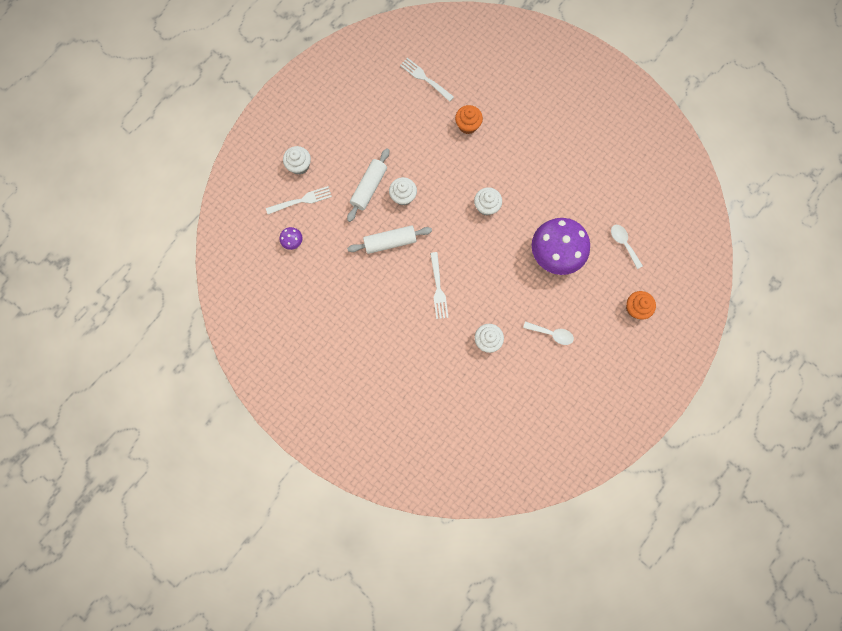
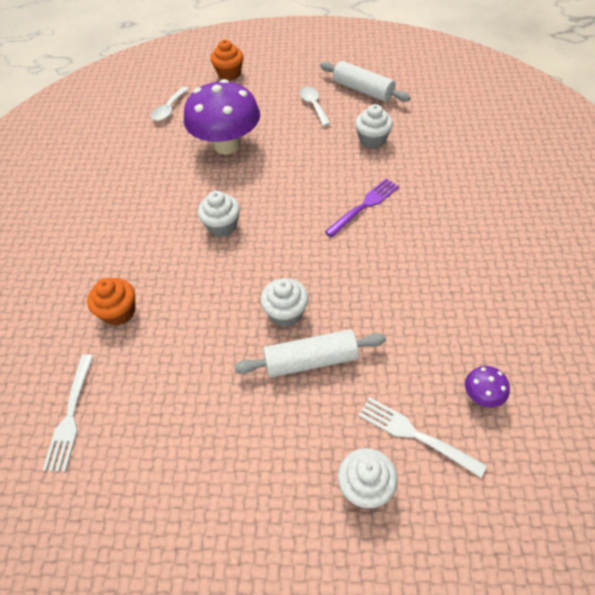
camera: 125 degrees left, 25 degrees down
white rolling pin [347,225,432,254] -> white rolling pin moved to [320,61,411,102]
white fork [430,252,449,319] -> purple fork [325,179,399,237]

